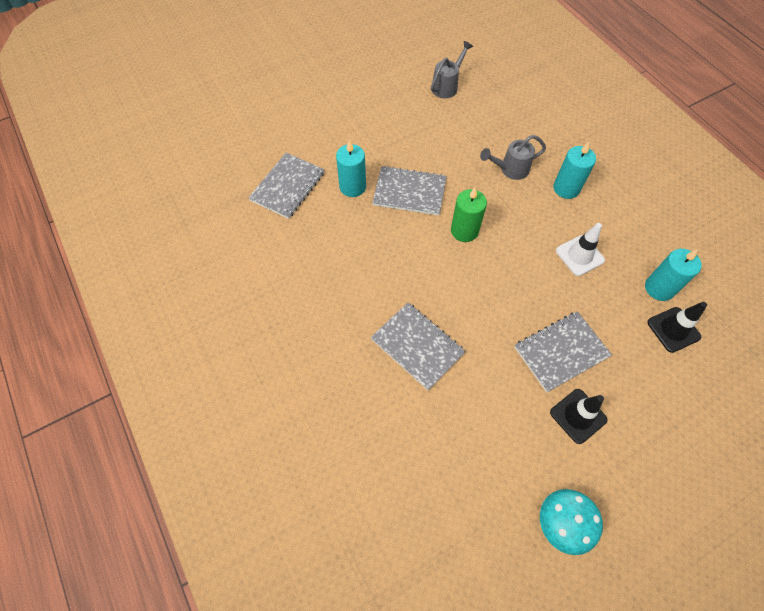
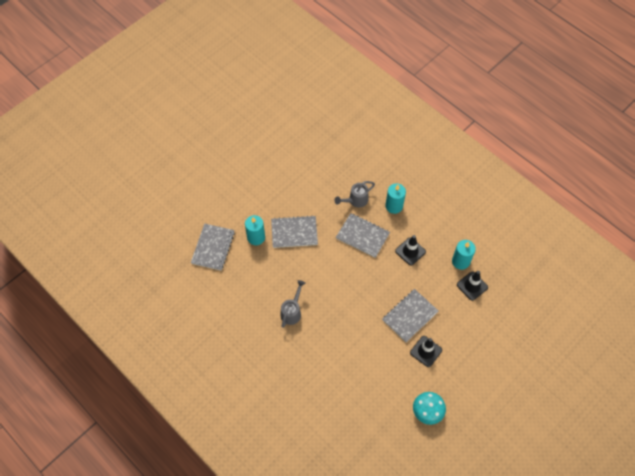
camera: 15 degrees left, 0 degrees up
grey notebook [371,303,466,390] -> grey notebook moved to [336,213,390,258]
grey watering can [431,41,473,98] -> grey watering can moved to [280,280,305,328]
green candle [451,187,487,242] -> none
white traffic cone [556,223,605,276] -> black traffic cone [395,235,426,265]

